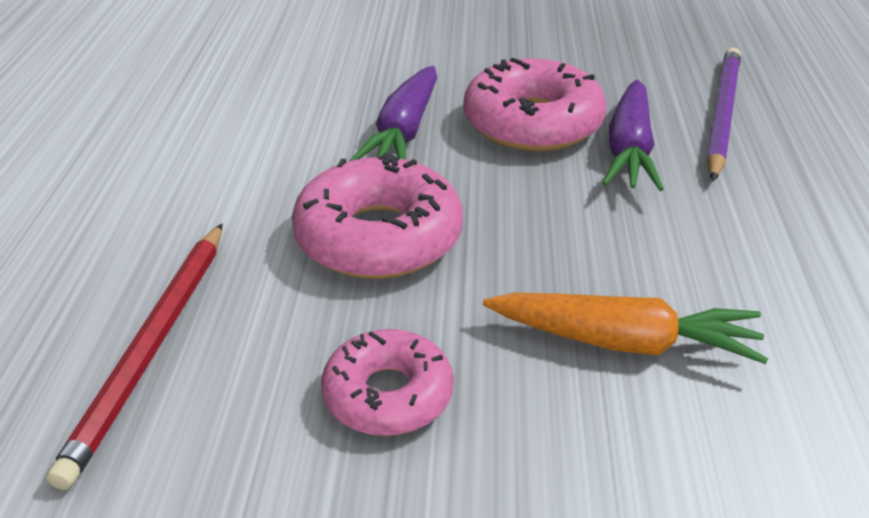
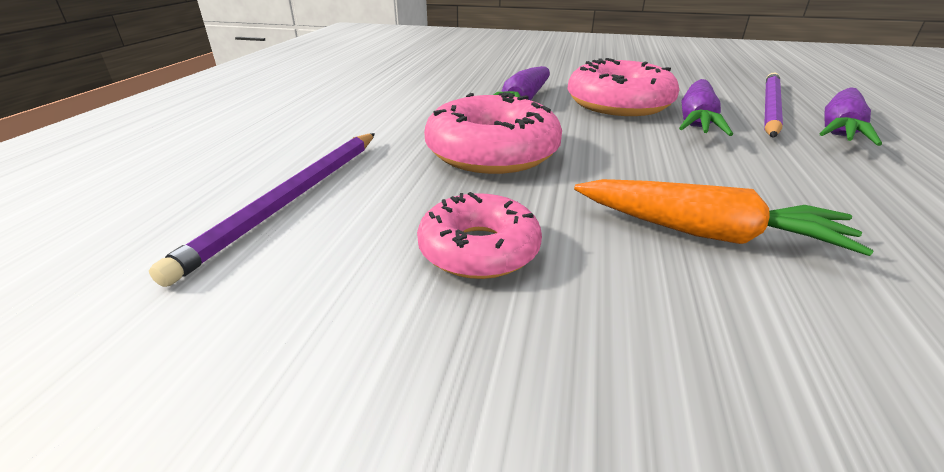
camera: 10 degrees right, 5 degrees down
red pencil [47,224,222,490] -> purple pencil [149,133,375,287]
none -> purple carrot [819,87,882,146]

